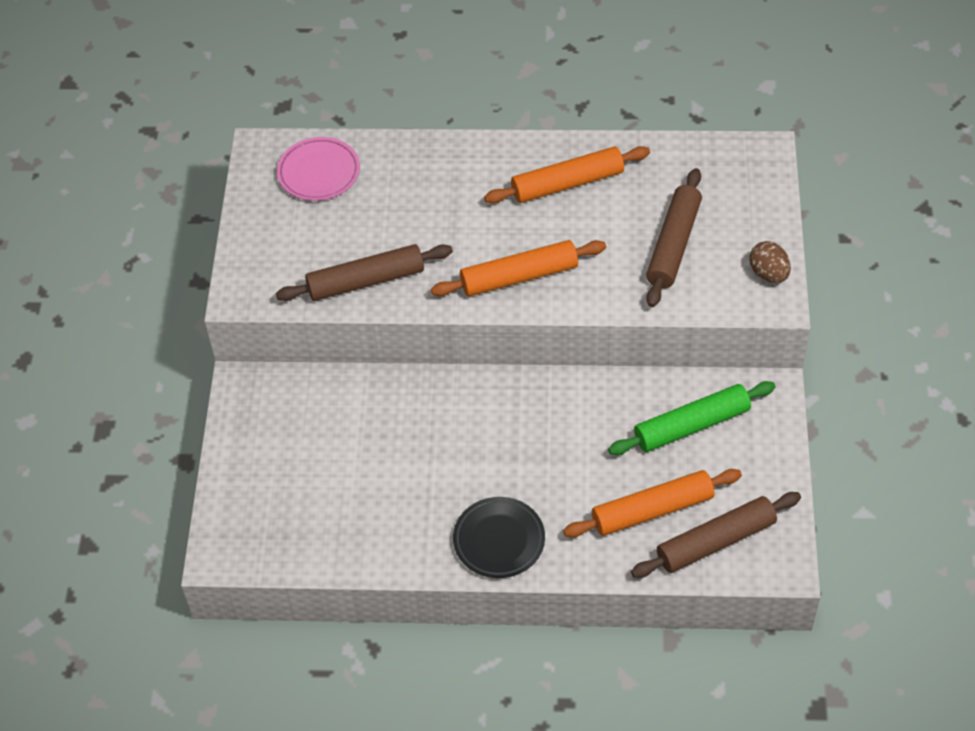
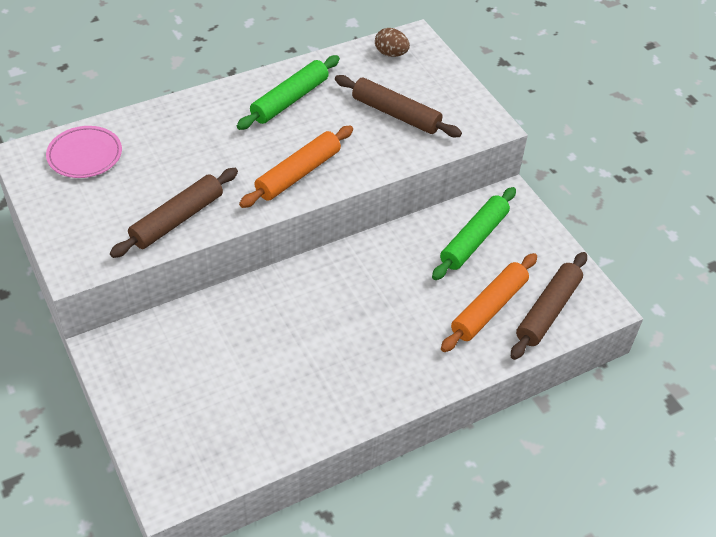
camera: 35 degrees left, 5 degrees down
black plate [453,497,545,578] -> none
orange rolling pin [484,146,650,204] -> green rolling pin [237,55,340,130]
brown rolling pin [646,168,702,307] -> brown rolling pin turned 45 degrees counterclockwise [335,75,462,137]
brown egg [749,241,791,283] -> brown egg moved to [375,28,410,57]

